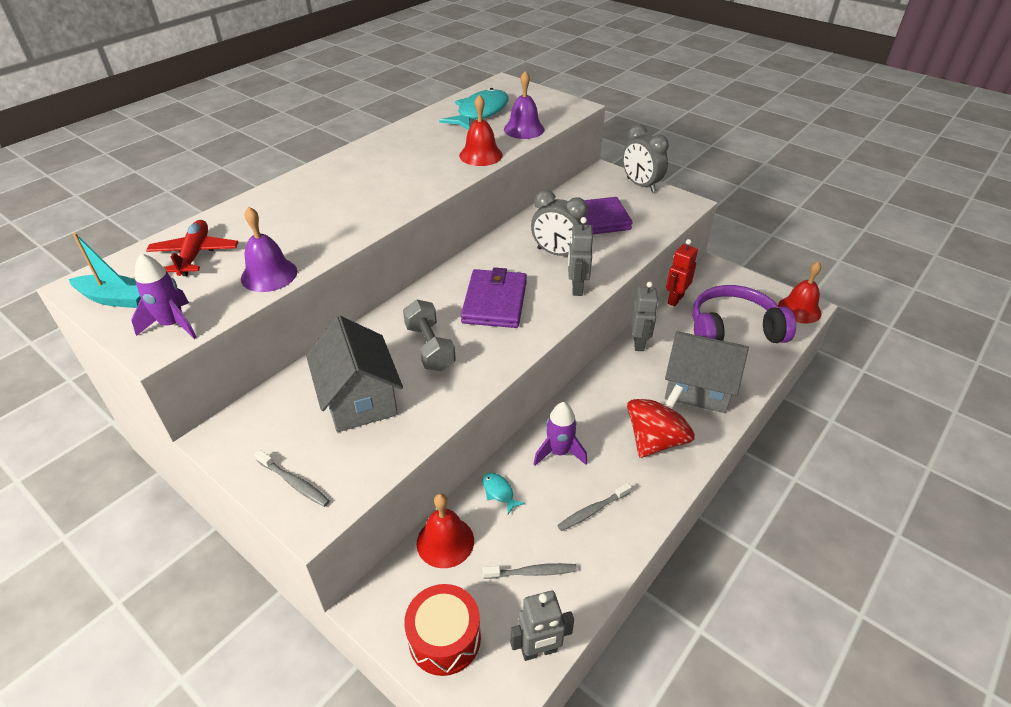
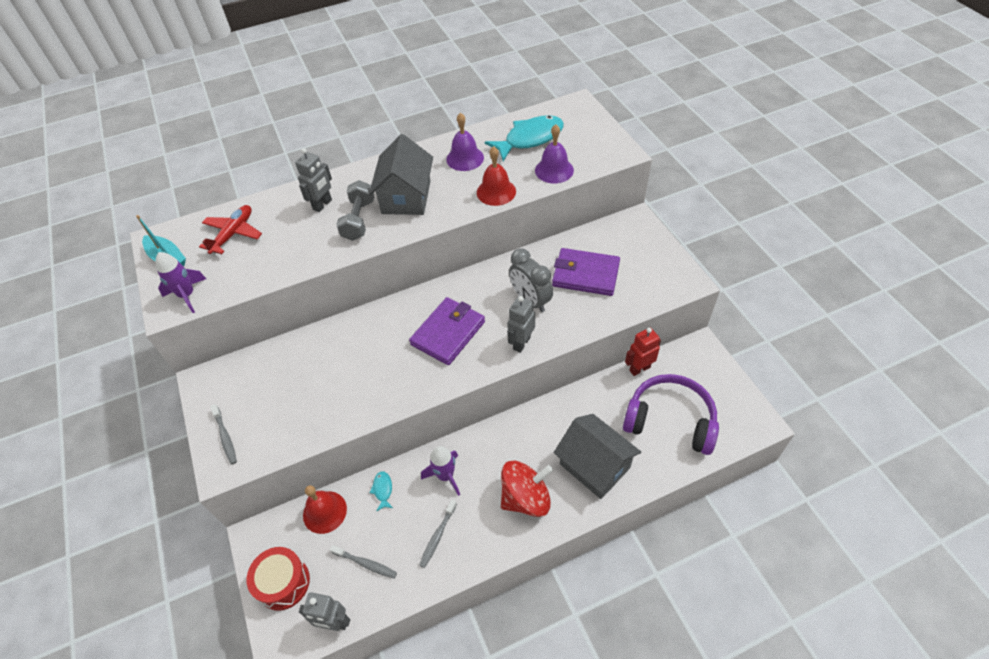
camera: 30 degrees right, 10 degrees up
purple bell [241,207,297,292] -> purple bell moved to [446,113,484,171]
grey house [306,316,403,432] -> grey house moved to [369,134,433,215]
grey dumbbell [403,300,456,371] -> grey dumbbell moved to [336,180,375,241]
grey toothbrush [557,483,632,531] -> grey toothbrush turned 60 degrees counterclockwise [419,500,457,568]
grey clock [622,124,669,193] -> none
grey robot [631,282,658,351] -> grey robot moved to [295,148,332,212]
red bell [778,261,822,324] -> none

